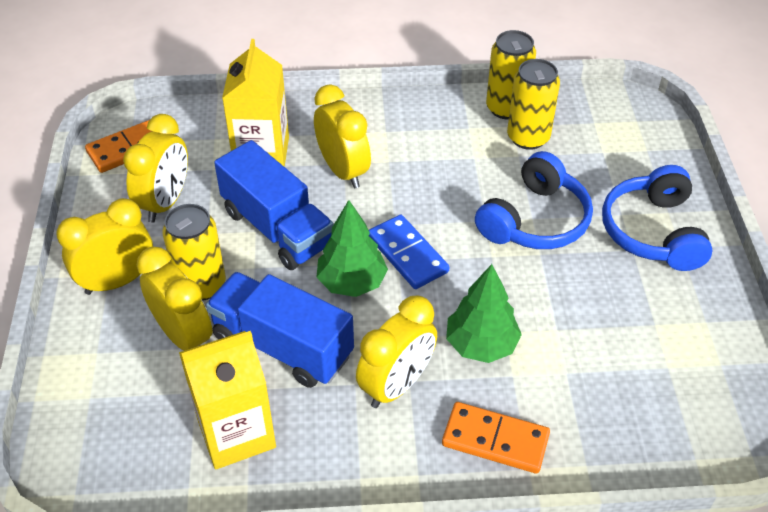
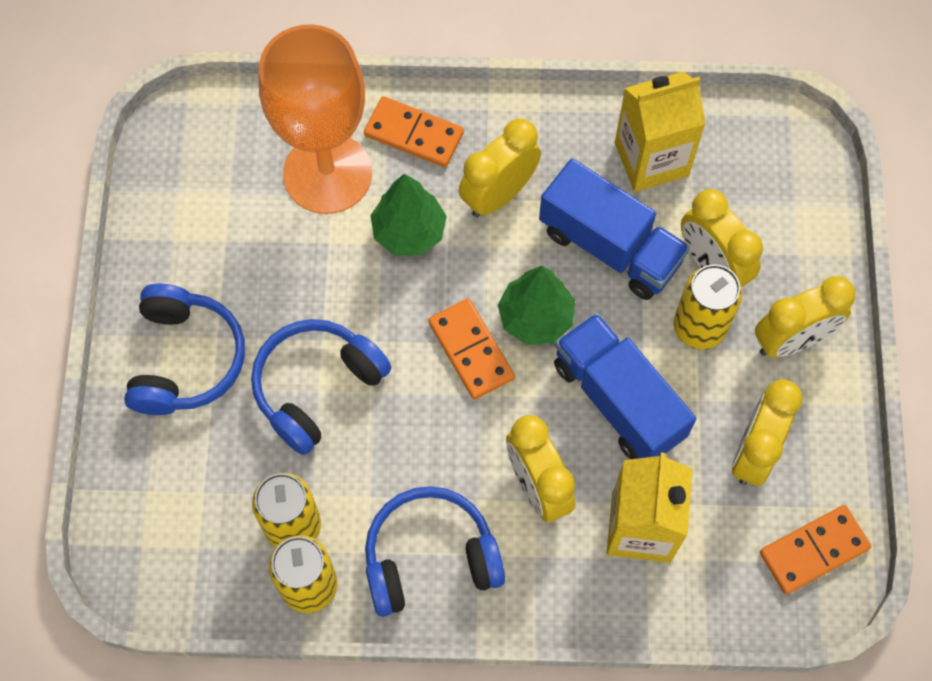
camera: 175 degrees left, 20 degrees up
blue domino [369,214,449,289] -> orange domino [428,299,515,400]
none -> orange goblet [259,24,372,214]
none -> blue headphones [365,486,505,617]

